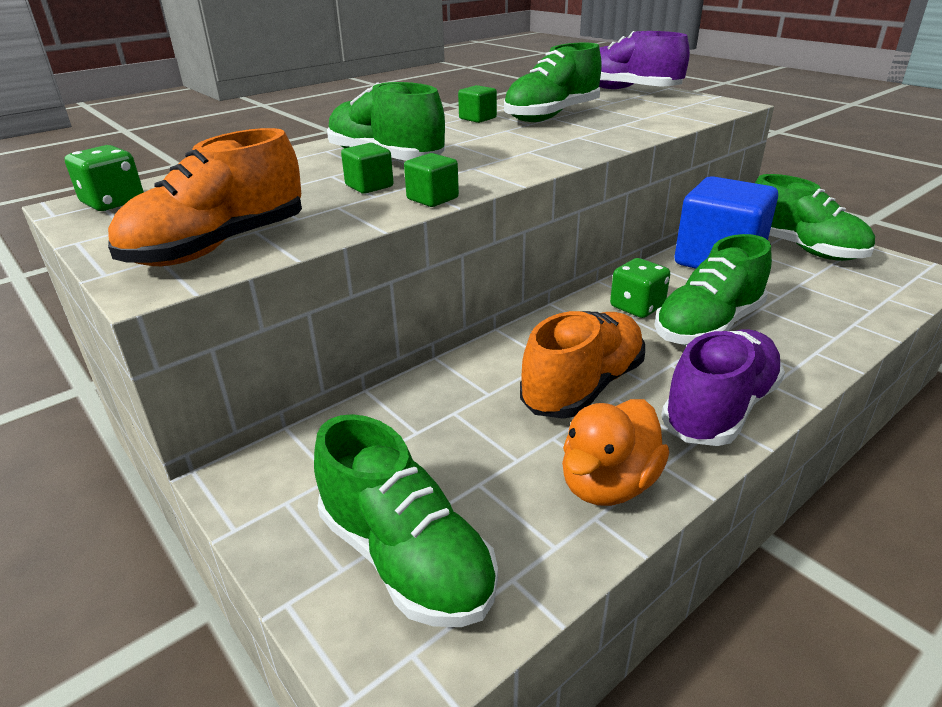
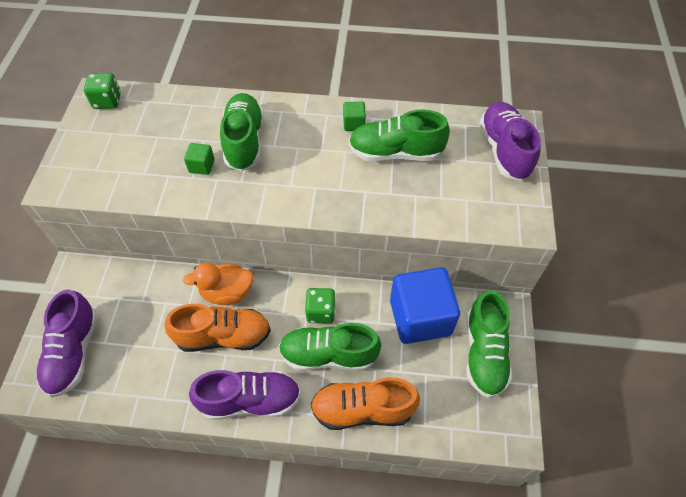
camera: 45 degrees right, 25 degrees up
orange shoe [108,128,302,266] -> orange shoe moved to [311,377,420,430]
green shoe [314,414,498,627] -> purple shoe [36,289,98,397]
green cube [404,153,459,207] -> none
orange duck [562,399,669,506] -> orange duck moved to [183,263,253,305]

